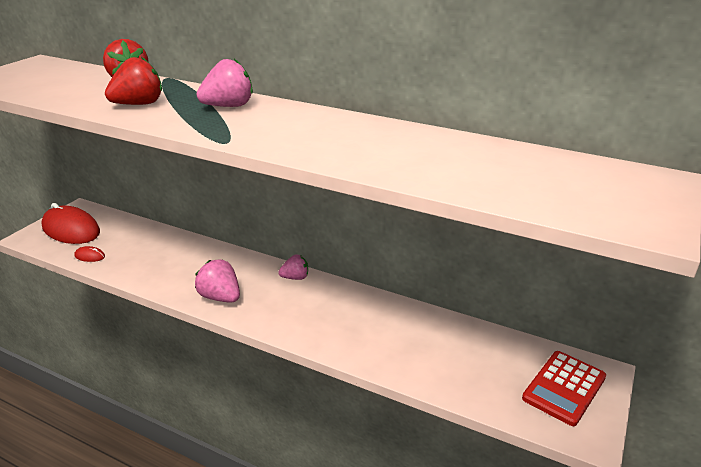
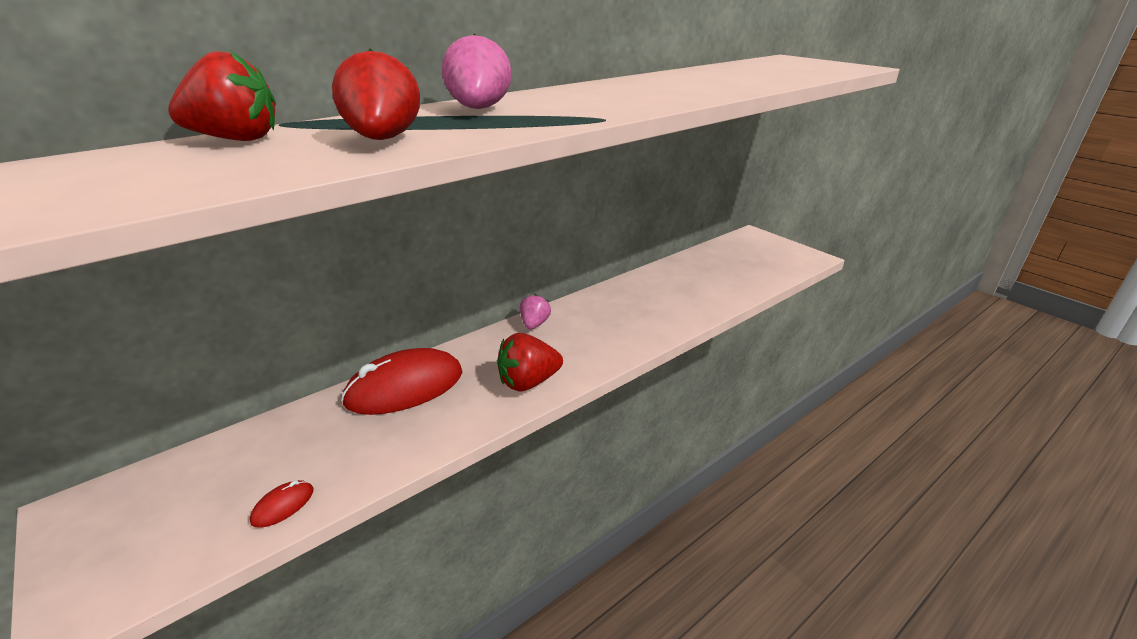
camera: 65 degrees left, 0 degrees up
red mouse [41,203,100,244] -> red mouse moved to [341,348,462,415]
pink strawberry [195,259,240,302] -> red strawberry [497,333,563,392]
red calculator [522,351,606,426] -> none

